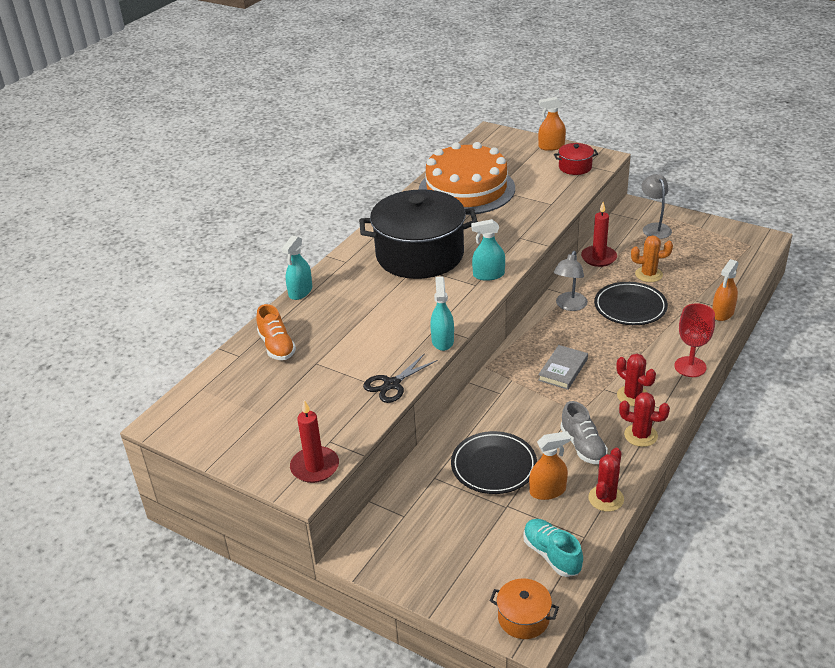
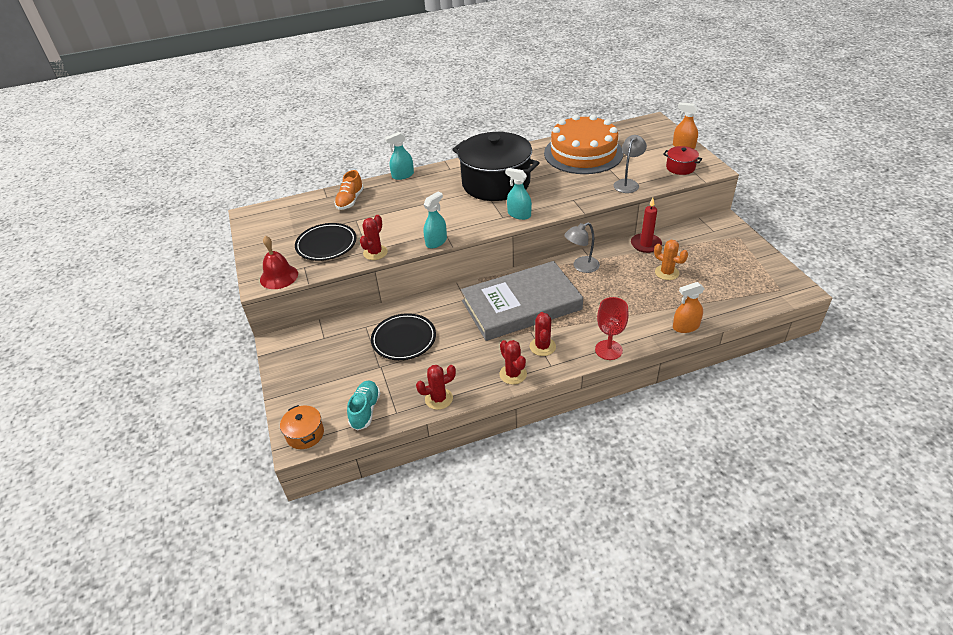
camera: 40 degrees right, 5 degrees up
red candle [290,400,339,483] -> red bell [260,236,298,289]
black scissors [363,353,437,403] -> red cactus [360,215,388,260]
orange spray bottle [529,431,571,500] -> none
grey book [538,345,588,390] -> grey book [461,261,583,341], size x2.47
grey shoe [560,401,608,464] -> none
black plate [594,282,668,325] -> black plate moved to [295,223,357,261]
grey lamp [642,174,672,239] -> grey lamp moved to [614,135,647,193]

